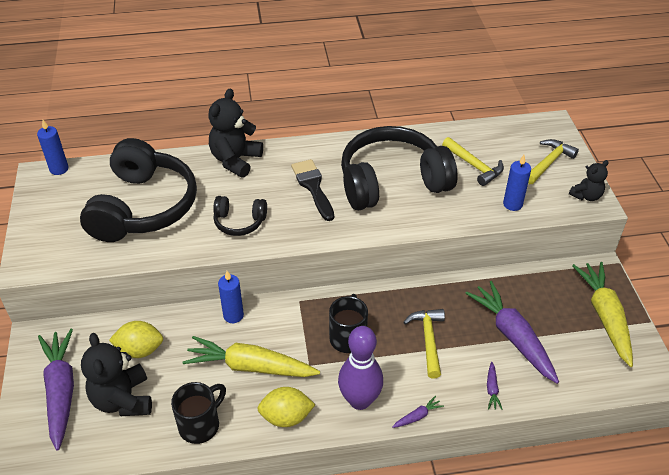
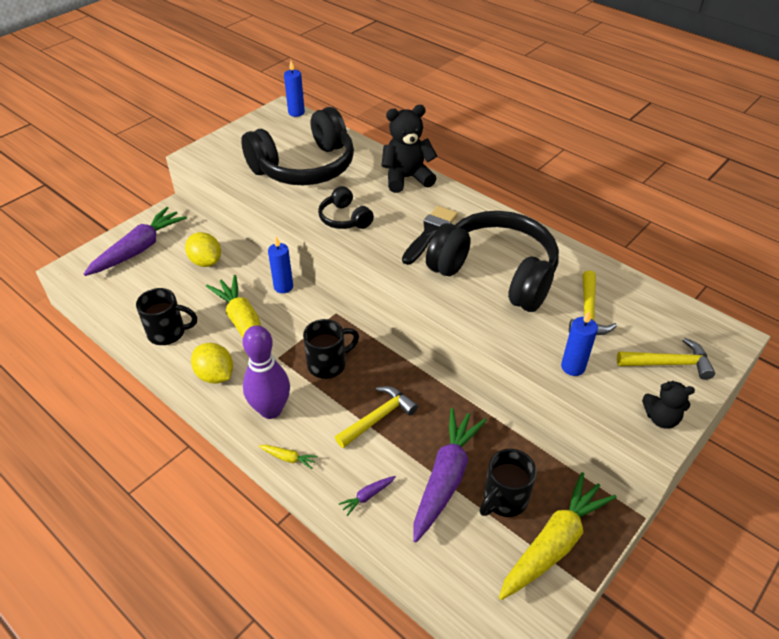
camera: 50 degrees right, 0 degrees up
black teddy bear [81,333,152,416] -> none
purple carrot [393,396,444,428] -> yellow carrot [259,445,318,469]
none -> black mug [480,449,537,517]

